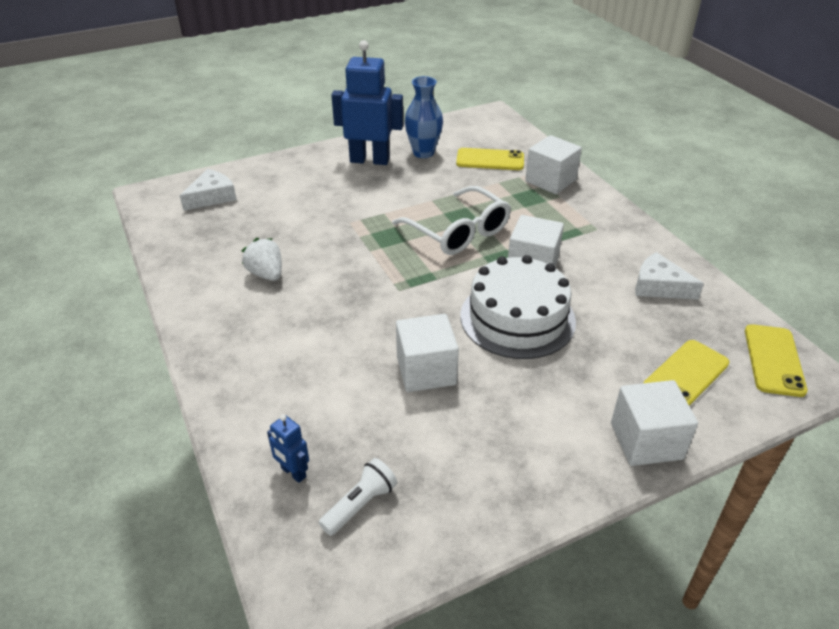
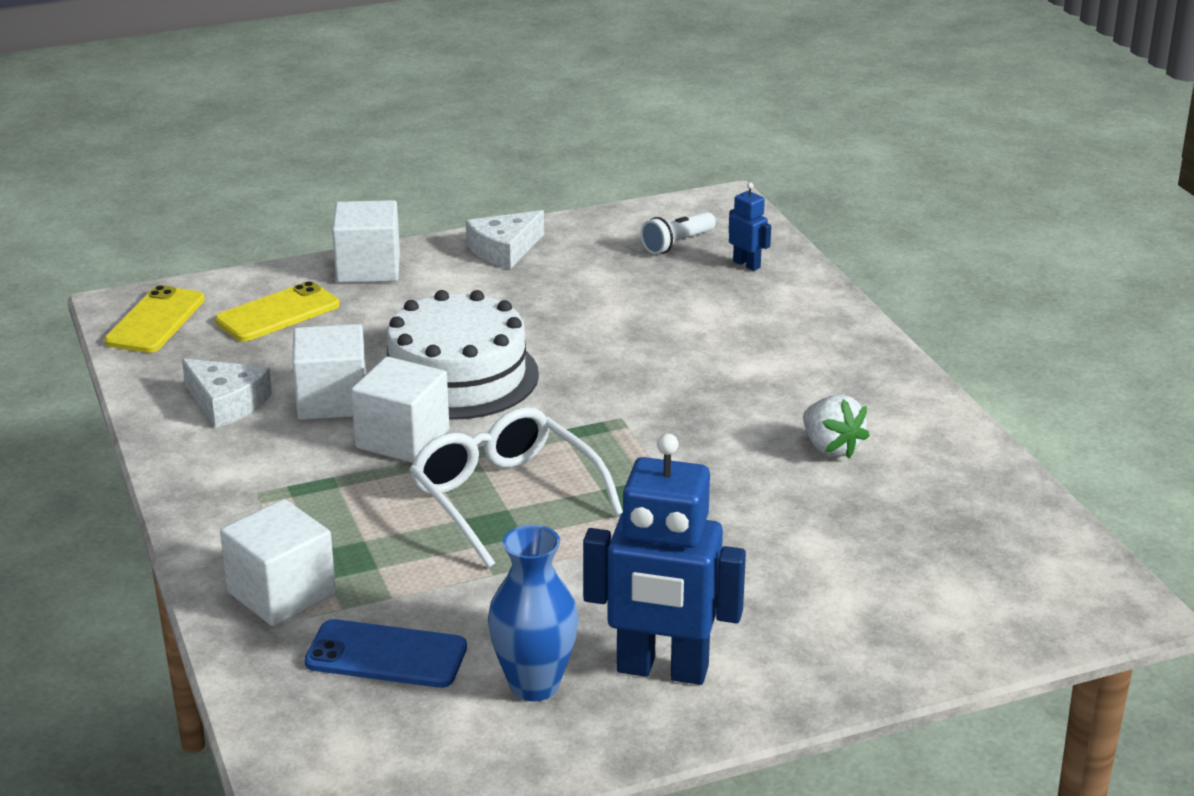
camera: 175 degrees left, 10 degrees down
white cheese [180,169,237,211] -> white cheese moved to [466,210,544,269]
white cube [396,314,459,392] -> white cube moved to [292,324,366,420]
yellow phone [456,148,524,170] -> blue phone [305,619,467,688]

